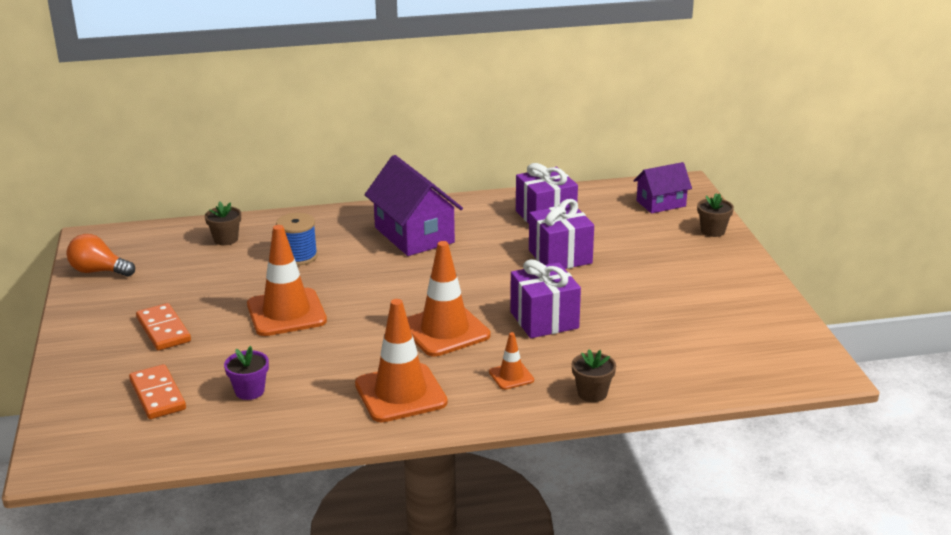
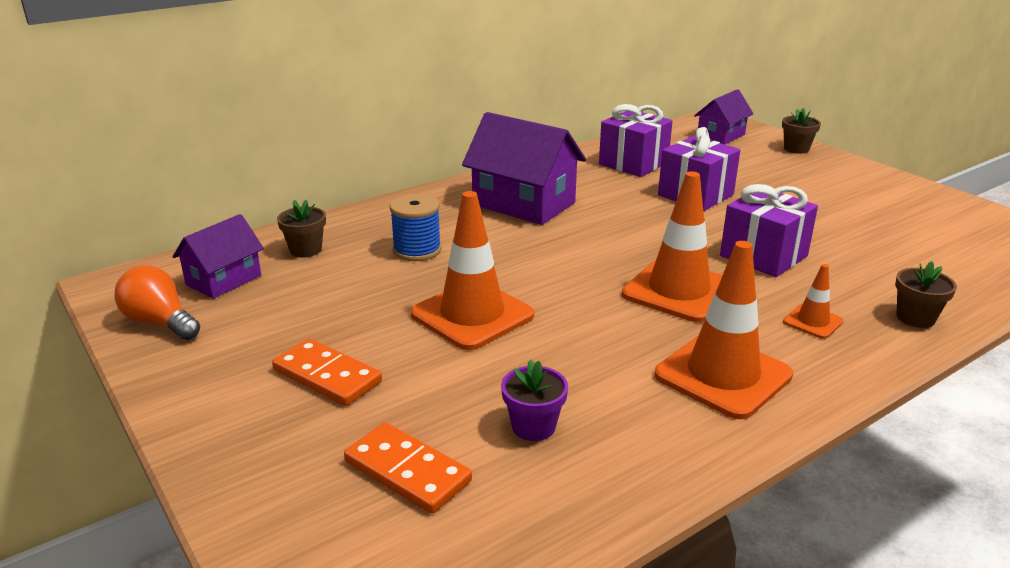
camera: 25 degrees left, 0 degrees up
orange light bulb [66,234,135,277] -> orange light bulb turned 45 degrees clockwise [115,265,200,340]
none -> purple house [173,214,264,299]

